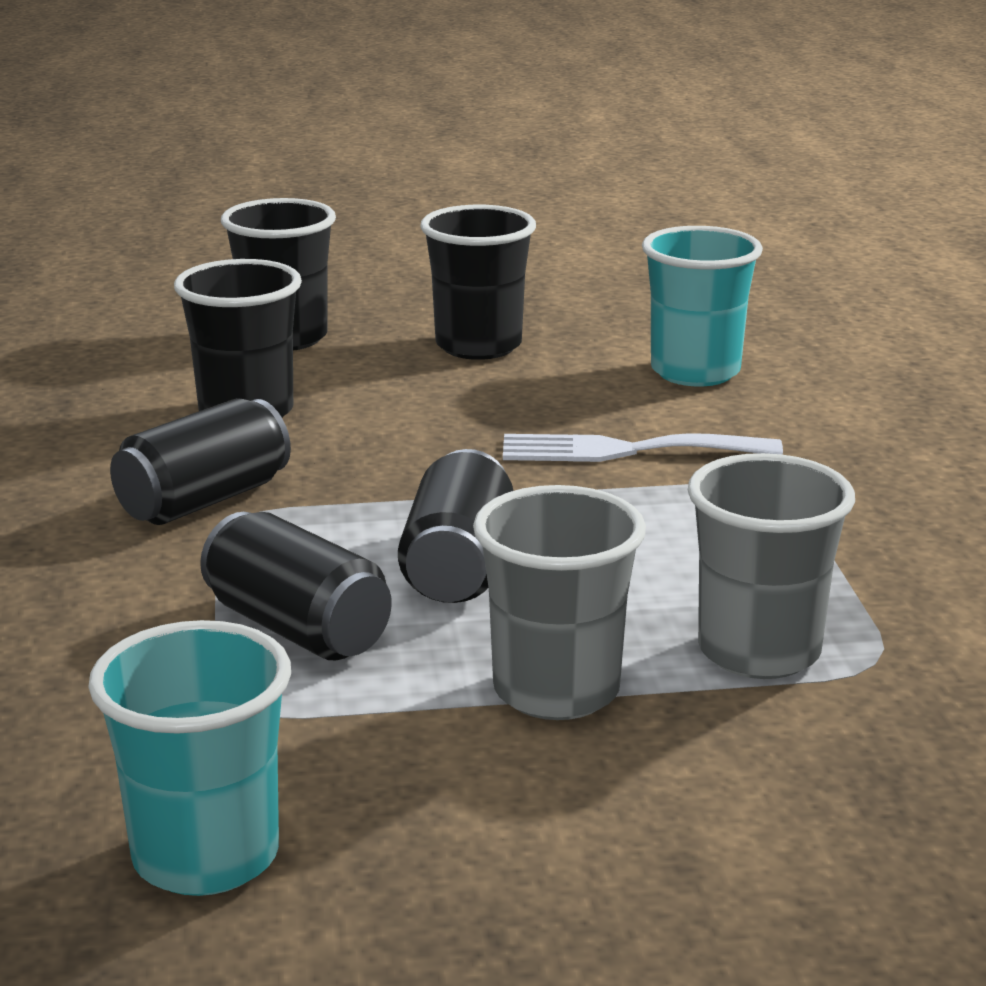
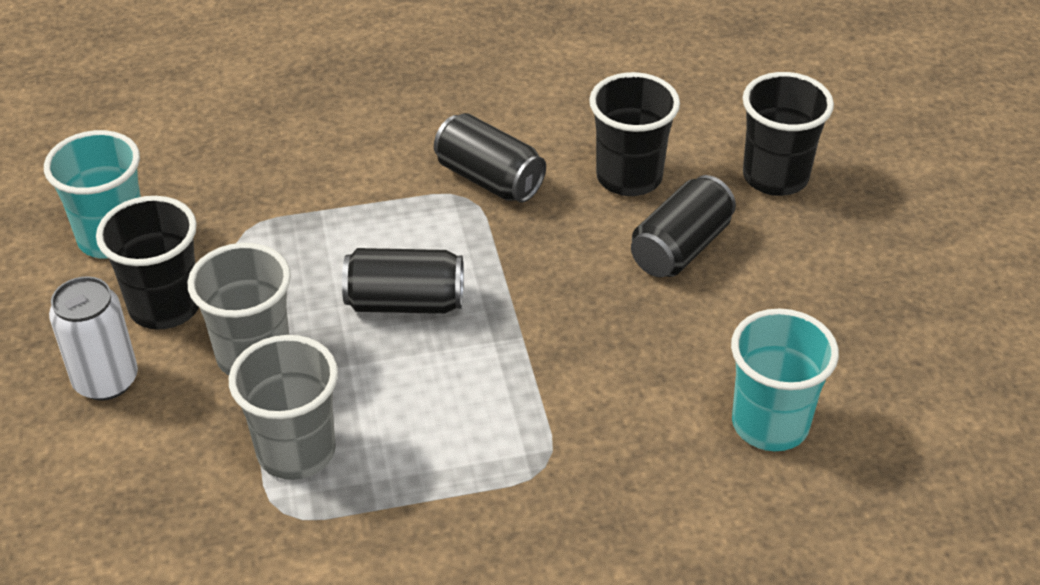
camera: 85 degrees right, 20 degrees up
black can [200,512,392,660] -> black can moved to [631,175,736,277]
black cup [420,205,536,360] -> black cup moved to [96,196,199,330]
white fork [503,433,783,462] -> none
none -> white can [49,276,138,401]

